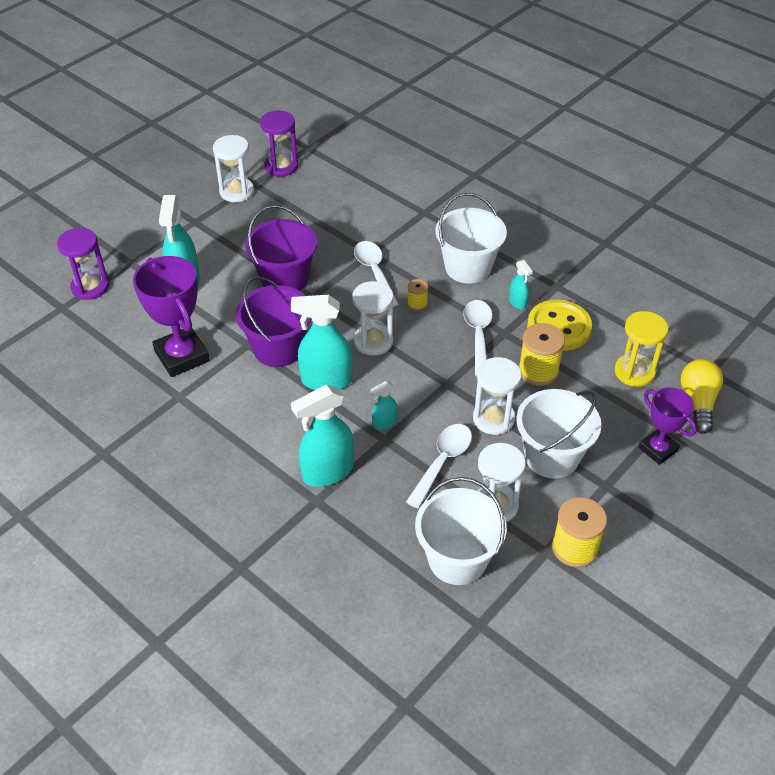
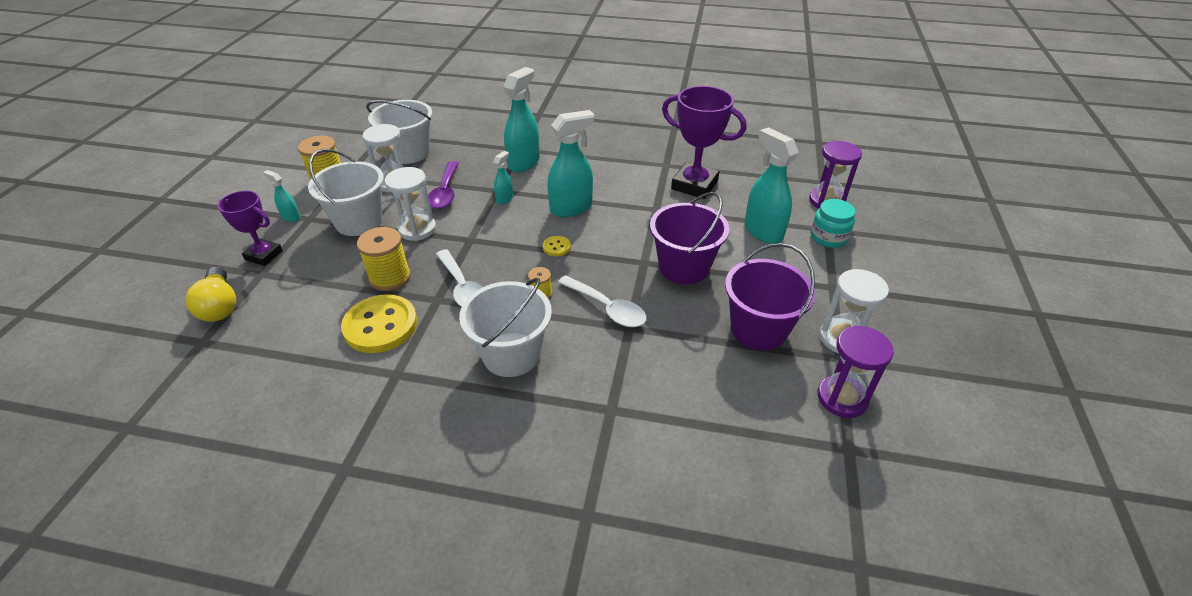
camera: 150 degrees right, 5 degrees down
purple bucket [236,276,312,367] -> purple bucket moved to [725,243,815,350]
white hourglass [352,281,394,356] -> yellow button [543,236,571,256]
white spoon [406,424,472,508] -> purple spoon [428,161,458,209]
turquoise spray bottle [509,260,533,310] -> turquoise spray bottle moved to [263,170,300,222]
yellow hourglass [614,311,668,387] -> none
none -> turquoise jar [811,199,856,248]

